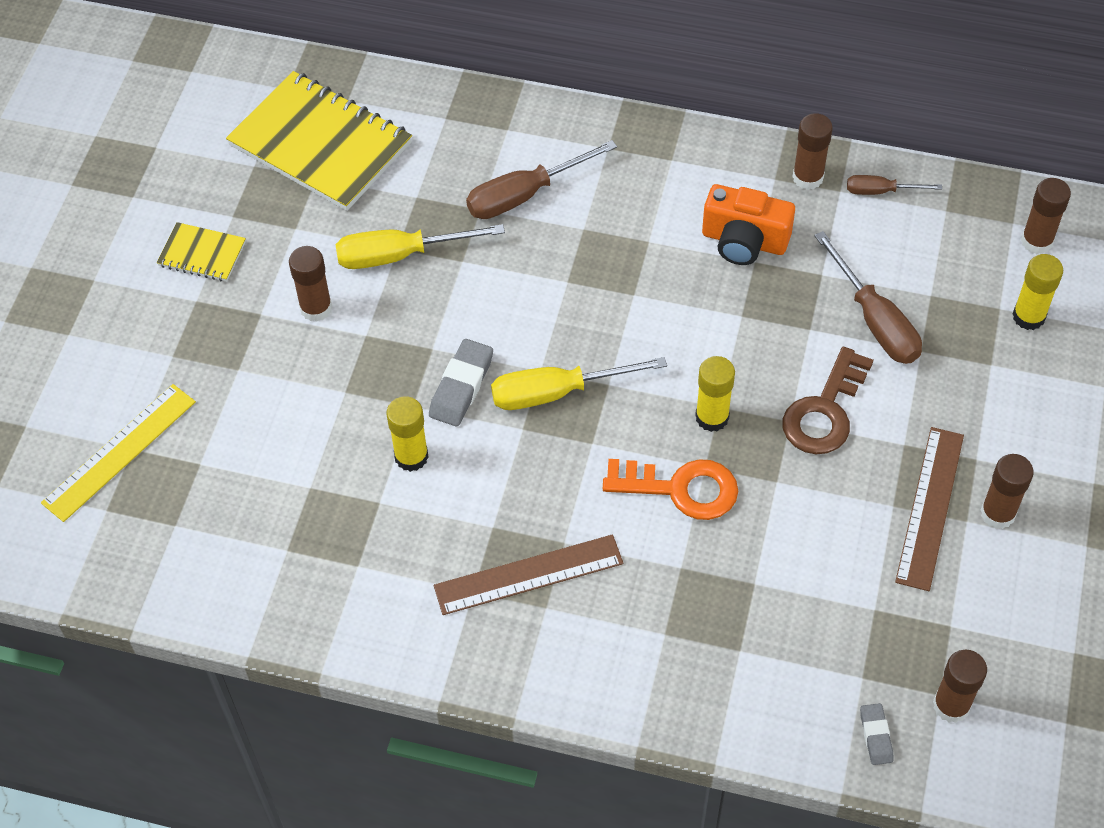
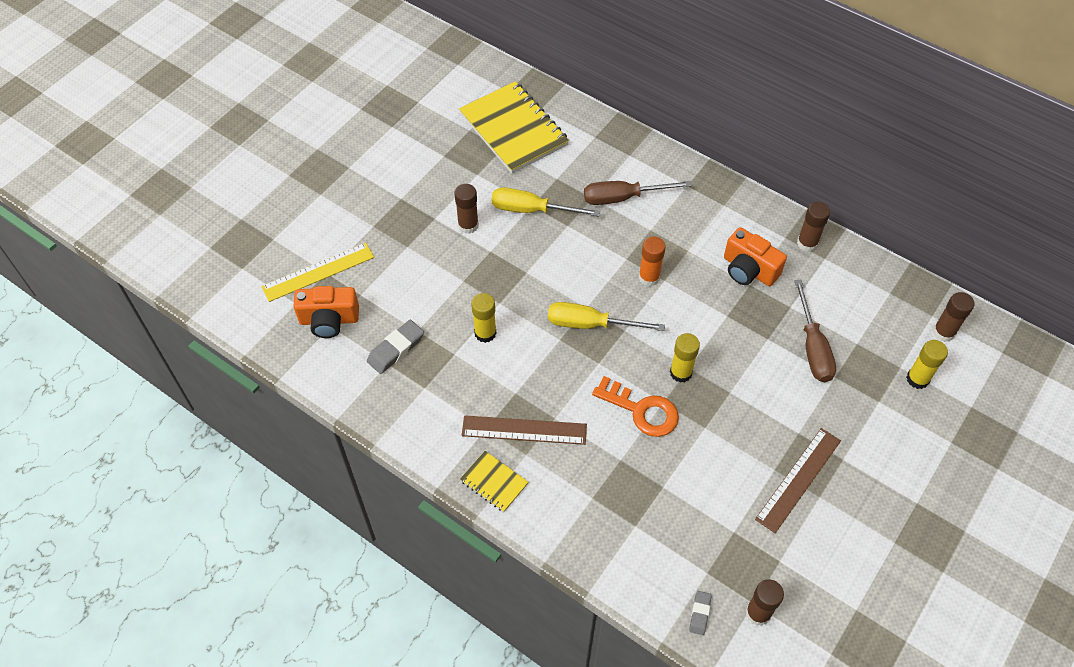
camera: 20 degrees right, 0 degrees up
yellow notebook [157,222,246,282] -> yellow notebook moved to [460,451,528,512]
grey eraser [429,339,493,426] -> grey eraser moved to [367,320,424,374]
brown key [783,347,873,454] -> none
brown screwdriver [847,175,942,195] -> none
brown glue stick [981,454,1034,529] -> none
none -> orange camera [293,286,359,338]
none -> orange glue stick [639,236,666,287]

